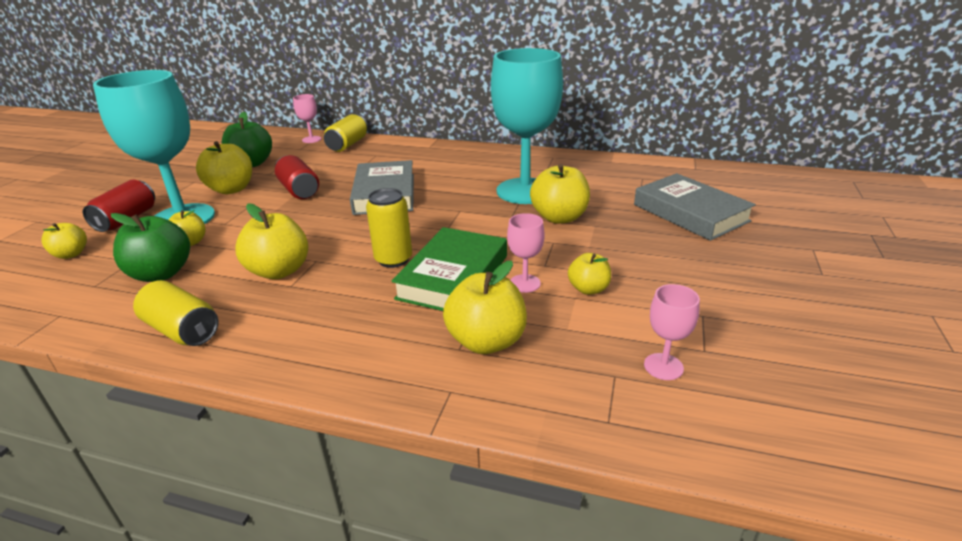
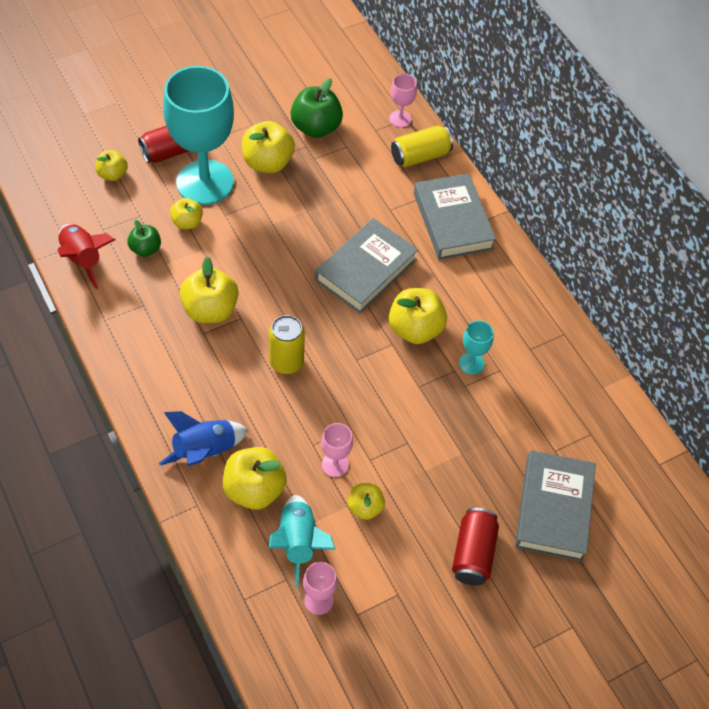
camera: 40 degrees right, 25 degrees up
green apple [111,213,190,282] -> green apple [127,220,161,257], size x0.59
yellow can [133,280,219,346] -> none
red can [275,155,319,199] -> red can moved to [452,508,499,586]
green book [392,227,507,311] -> none
turquoise goblet [491,48,563,204] -> turquoise goblet [459,320,494,375], size x0.41
yellow apple [530,164,590,224] -> yellow apple moved to [389,288,447,344]
none -> red rocket [57,224,115,289]
none -> blue rocket [159,411,248,466]
none -> turquoise rocket [269,495,335,587]
none -> grey book [414,173,496,260]

